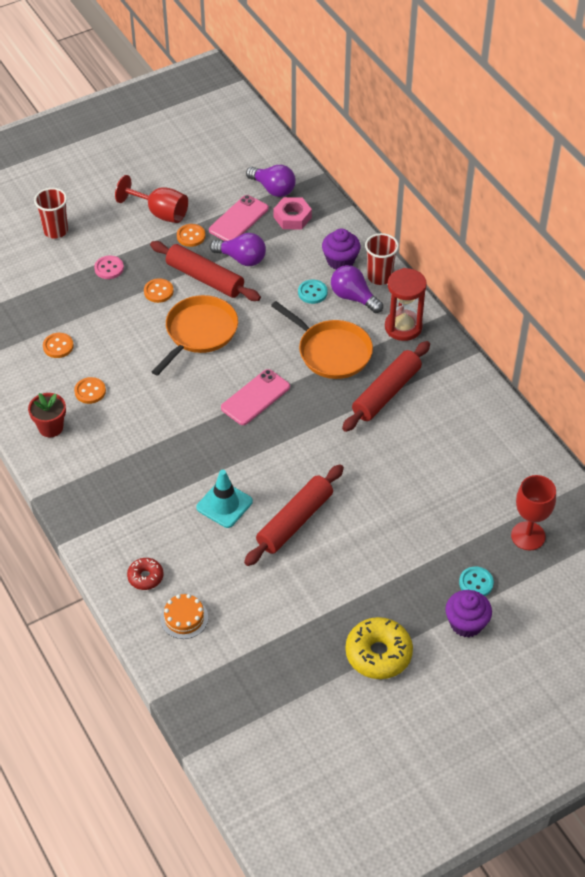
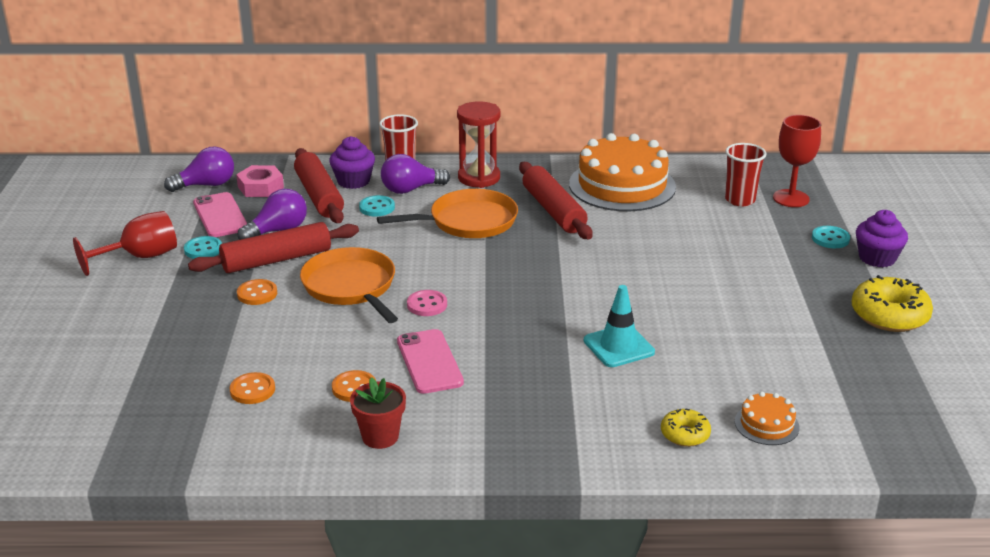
camera: 60 degrees left, 20 degrees down
red cup [34,188,68,239] -> red cup moved to [725,143,767,206]
pink button [94,256,124,279] -> pink button moved to [407,290,447,316]
red donut [127,558,163,590] -> yellow donut [661,408,711,447]
orange button [177,224,205,247] -> turquoise button [184,236,222,259]
pink phone [221,369,290,425] -> pink phone moved to [397,329,464,394]
red rolling pin [244,464,344,566] -> red rolling pin moved to [294,148,344,223]
none -> orange cake [569,133,676,211]

